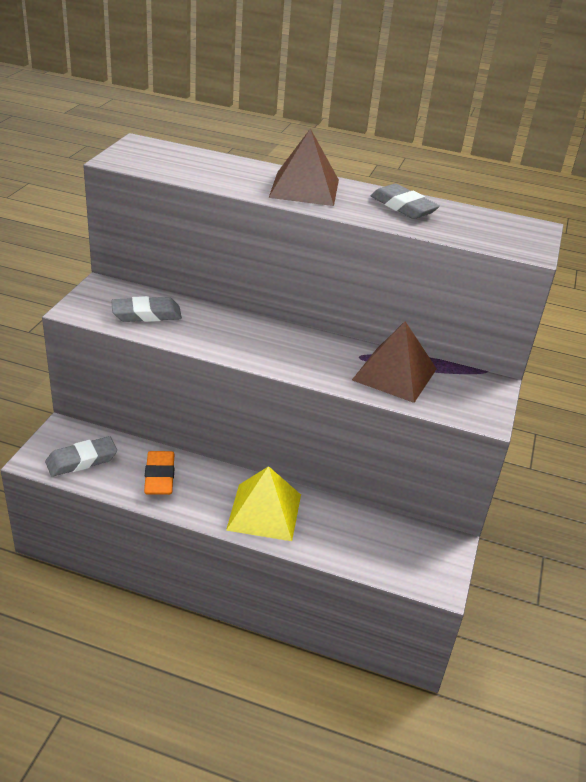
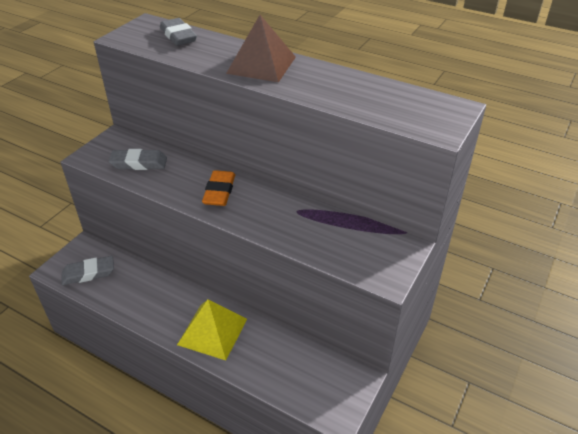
camera: 15 degrees right, 5 degrees up
orange eraser [144,451,174,495] -> orange eraser moved to [202,170,235,206]
brown pyramid [352,322,437,403] -> none
grey eraser [371,184,440,219] -> grey eraser moved to [160,18,197,46]

